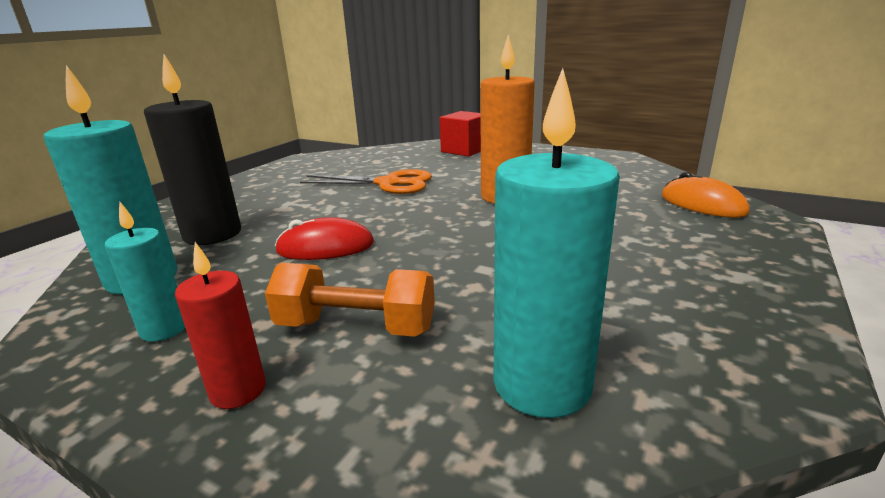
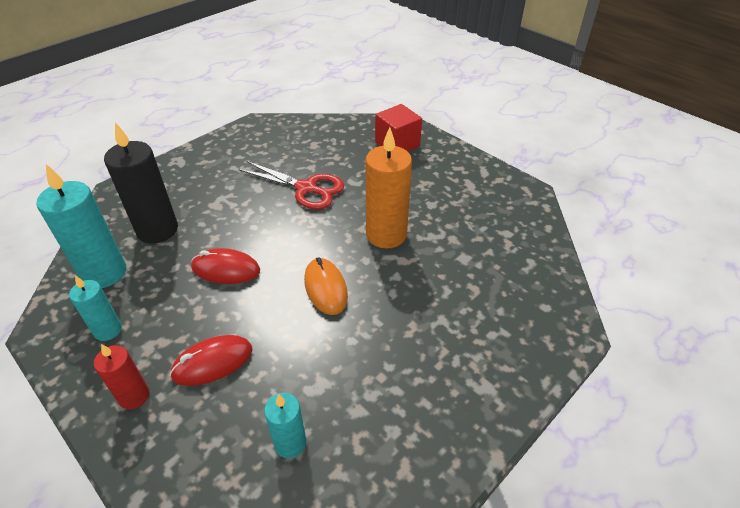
camera: 15 degrees right, 20 degrees up
orange dumbbell [265,263,435,337] -> red mouse [170,335,253,386]
orange scissors [300,169,432,194] -> red scissors [239,161,344,209]
turquoise candle [494,68,620,418] -> turquoise candle [264,393,306,459], size x0.56
orange mouse [661,172,750,218] -> orange mouse moved to [304,257,348,315]

